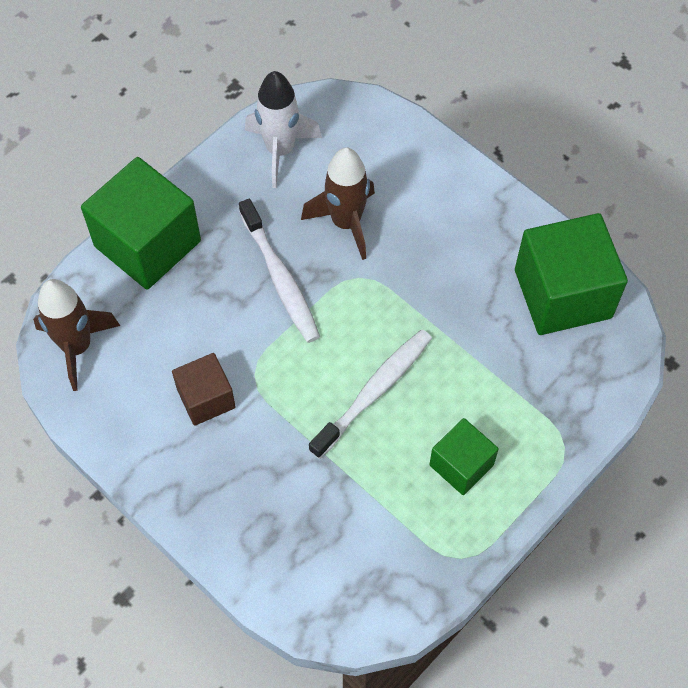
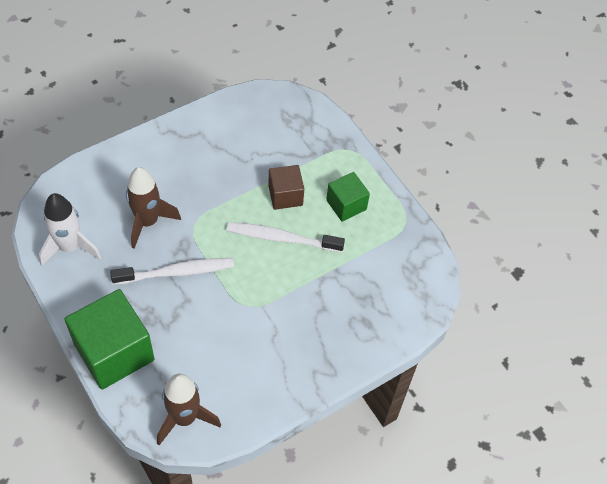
camera: 80 degrees left, 5 degrees down
brown cube [172,353,235,426] -> brown cube moved to [268,165,304,210]
white toothbrush [309,330,432,459] -> white toothbrush turned 45 degrees counterclockwise [226,222,345,252]
green cube [515,213,628,335] -> none

